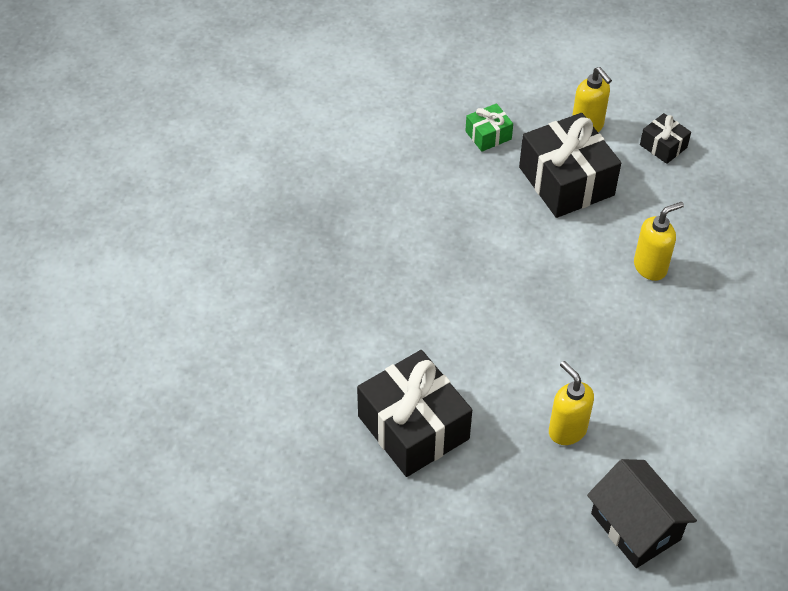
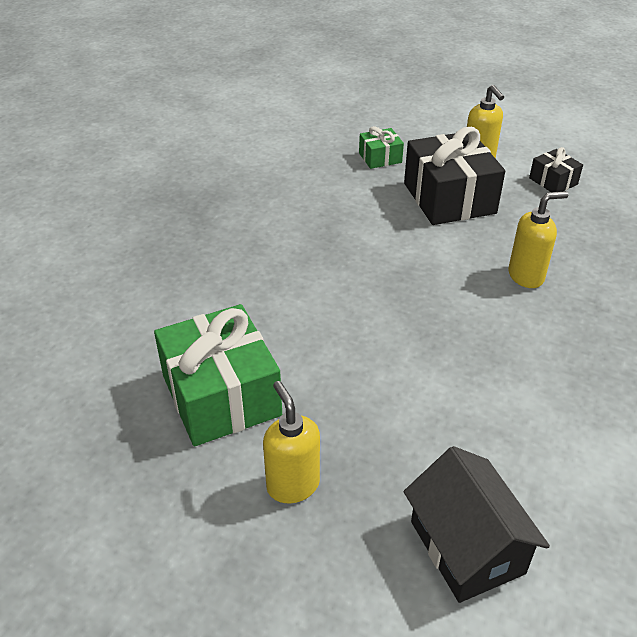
camera: 10 degrees right, 10 degrees down
black gift [357,350,472,477] -> green gift [154,304,282,446]
yellow soap dispenser [549,361,594,445] -> yellow soap dispenser moved to [263,381,320,503]

